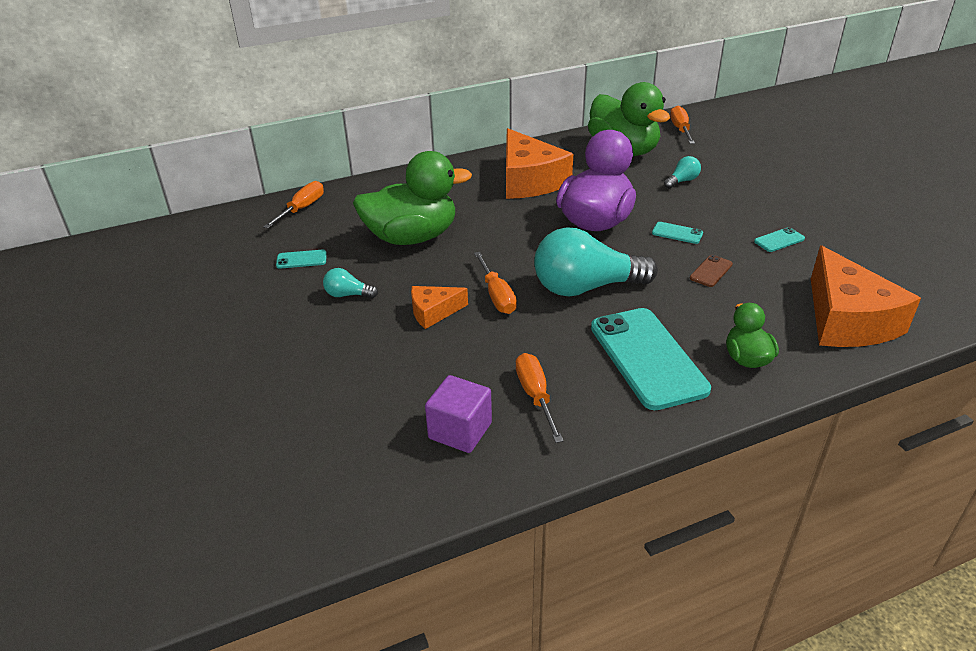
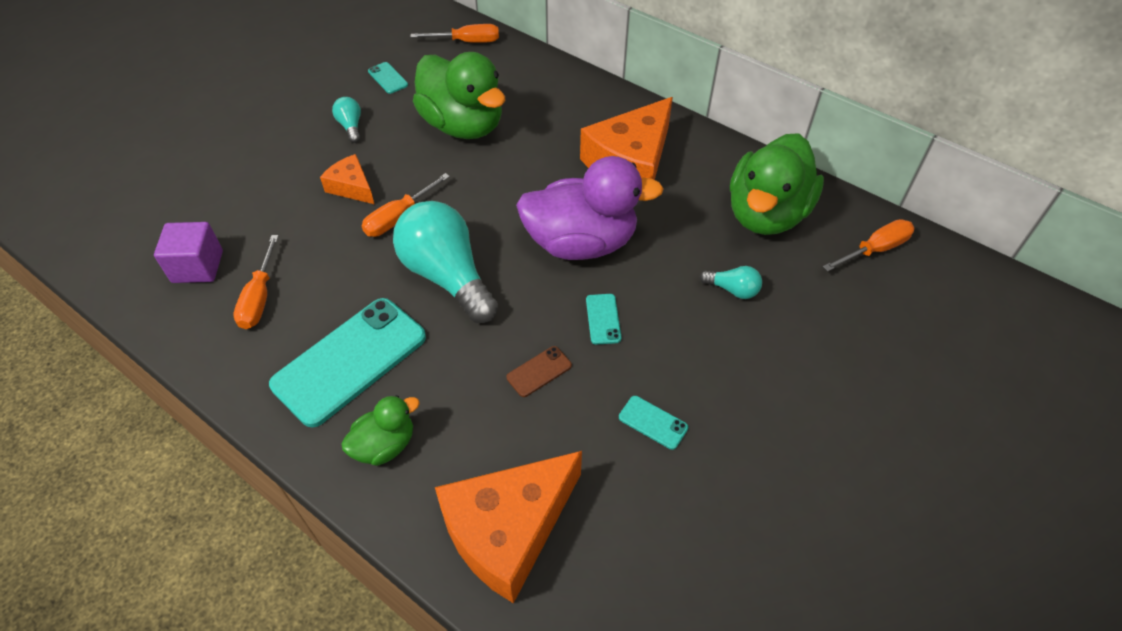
camera: 60 degrees right, 15 degrees up
orange screwdriver [516,353,564,443] -> orange screwdriver turned 135 degrees clockwise [233,235,279,329]
brown phone [690,255,733,287] -> brown phone turned 45 degrees counterclockwise [507,346,572,397]

